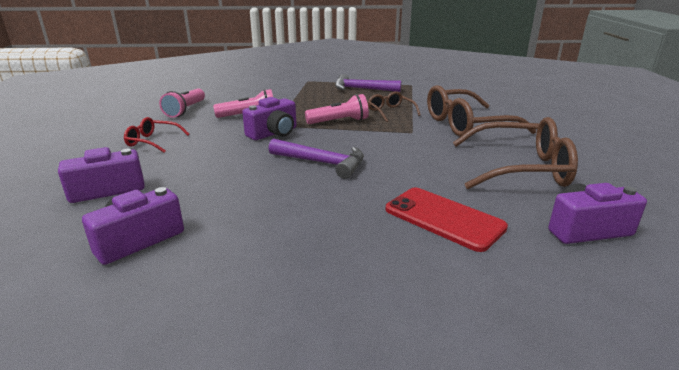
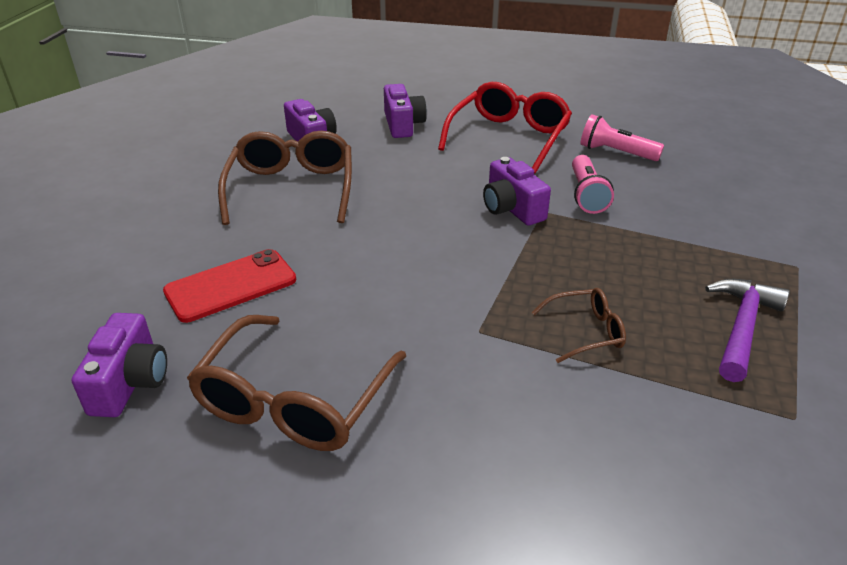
camera: 105 degrees right, 10 degrees up
red glasses [124,117,189,153] -> red glasses [438,82,572,174], size x1.96
purple hammer [269,139,364,179] -> none
pink flashlight [305,94,369,124] -> none
brown glasses [427,85,536,137] -> brown glasses moved to [218,131,352,225]

